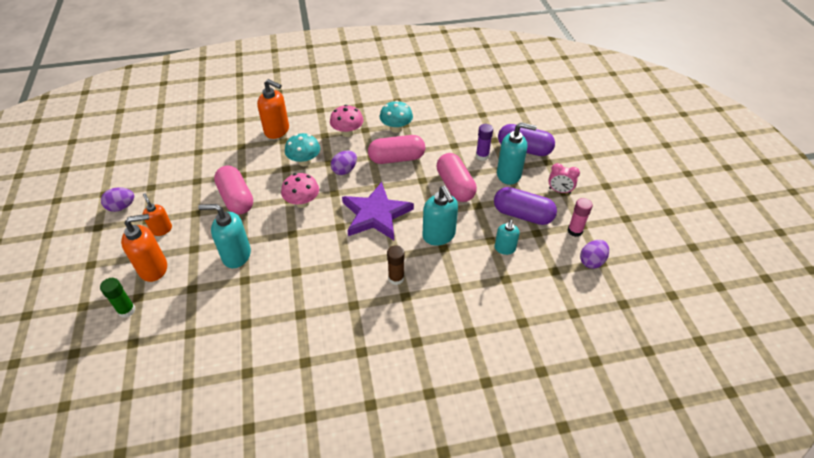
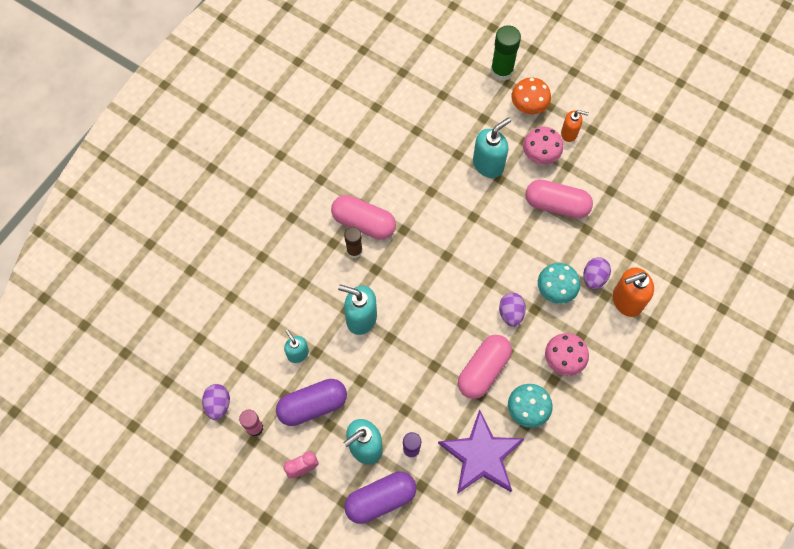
camera: 135 degrees right, 20 degrees up
green glue stick [100,278,136,318] -> green glue stick [491,25,521,81], size x1.54
purple egg [101,187,134,212] -> purple egg moved to [583,257,611,289]
orange soap dispenser [121,214,167,282] -> orange mushroom [511,77,551,114]
pink mushroom [281,173,319,208] -> pink mushroom moved to [523,127,563,165]
purple star [342,182,414,240] -> purple star moved to [438,409,525,494]
pink capsule [436,153,477,202] -> pink capsule moved to [331,195,396,240]

